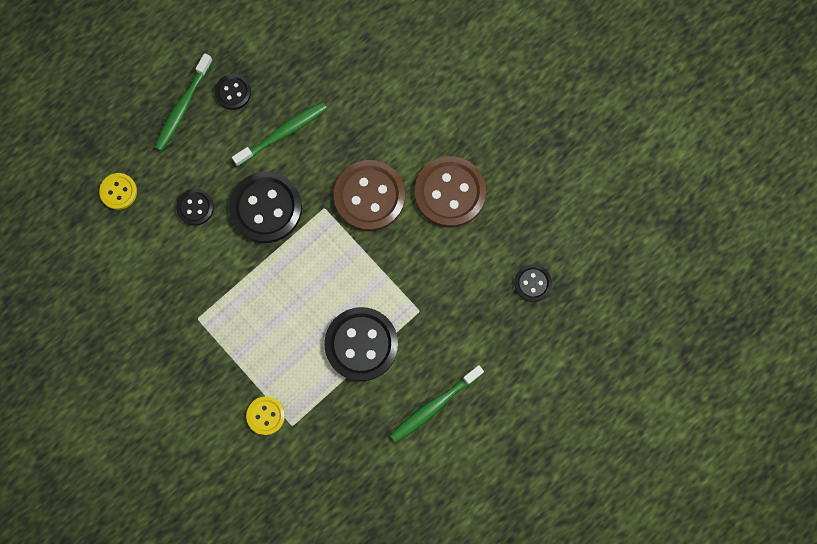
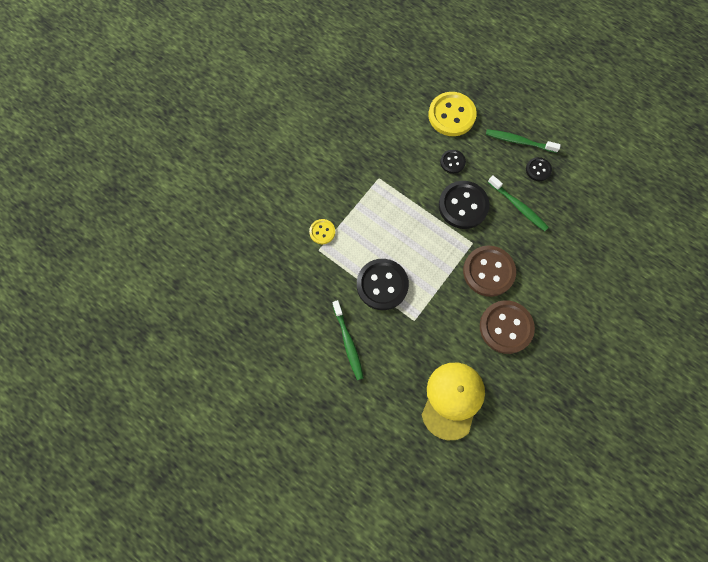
camera: 80 degrees right, 5 degrees down
yellow button [99,173,137,210] -> yellow button [428,92,477,136], size x1.94
green toothbrush [390,365,484,442] -> green toothbrush turned 150 degrees counterclockwise [333,300,364,380]
black button [514,264,552,302] -> yellow cap [422,363,485,440]

